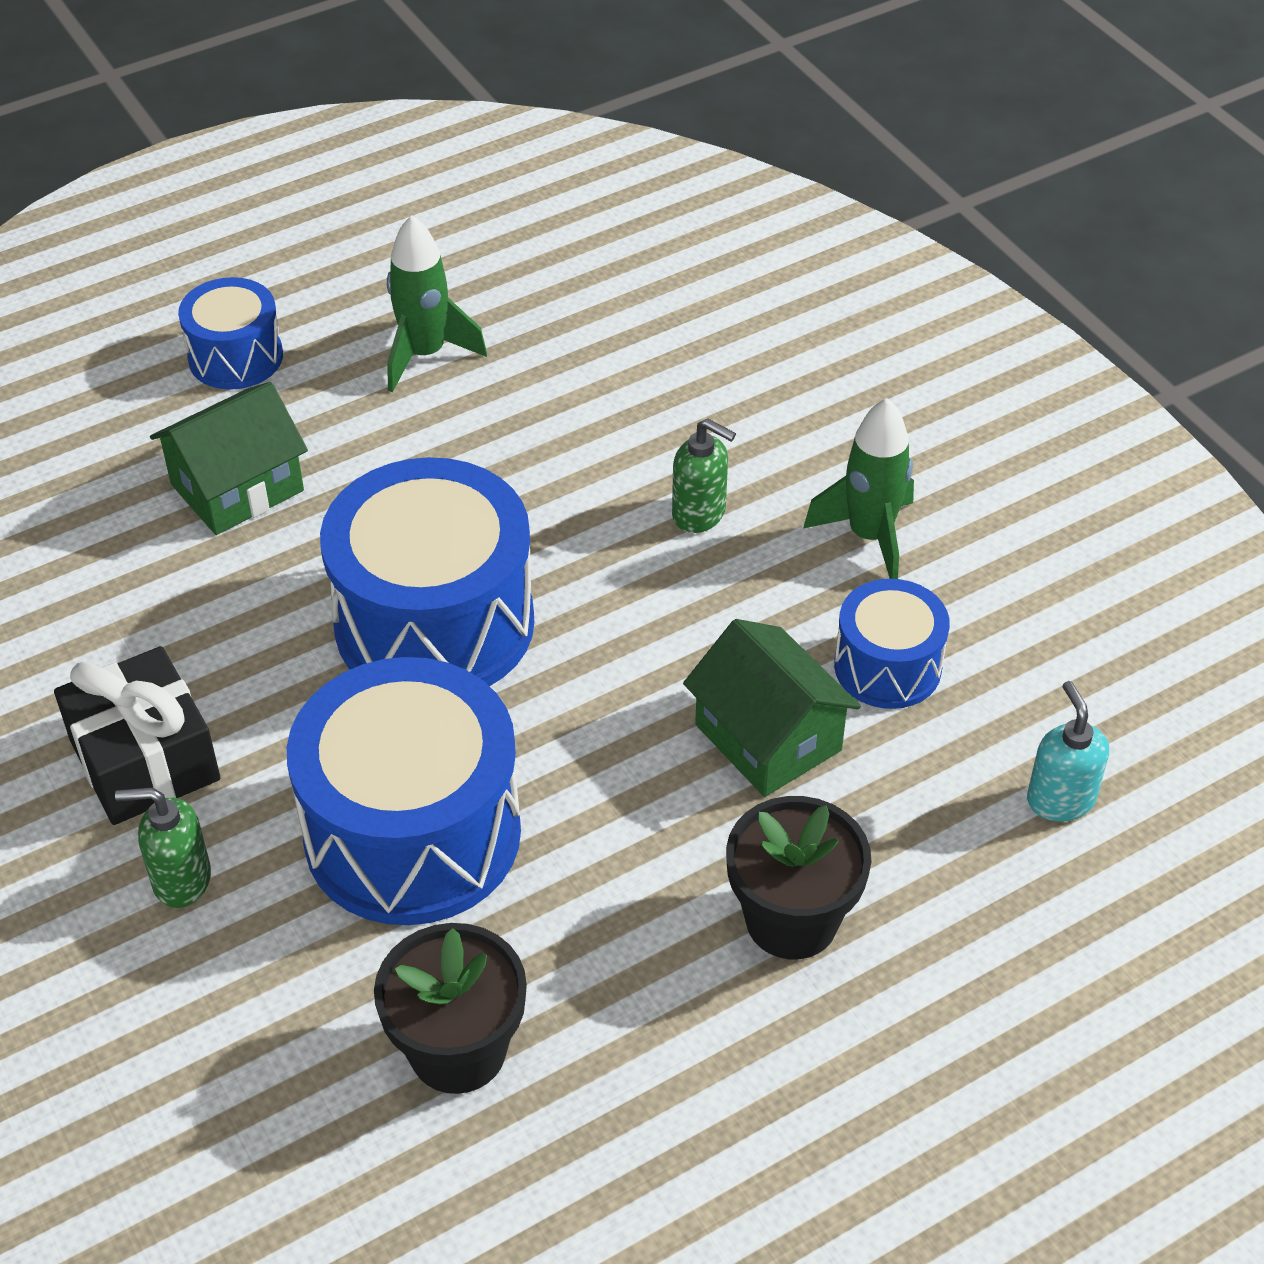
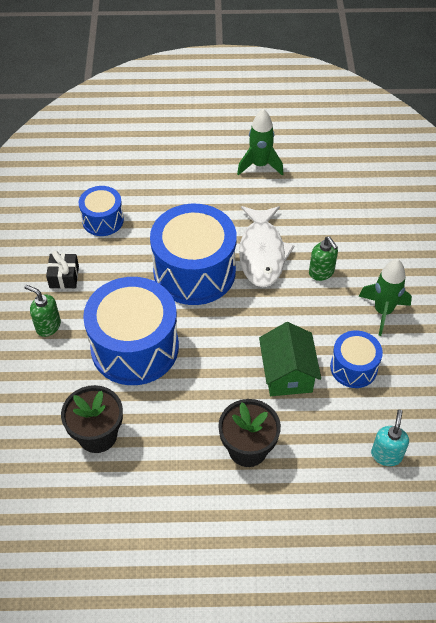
camera: 30 degrees right, 5 degrees up
black gift [54,646,221,825] -> black gift [46,251,79,289], size x0.60
green house [150,382,308,535] -> none
blue drum [178,277,283,390] -> blue drum moved to [79,186,124,236]
none -> white fish [239,206,294,287]

